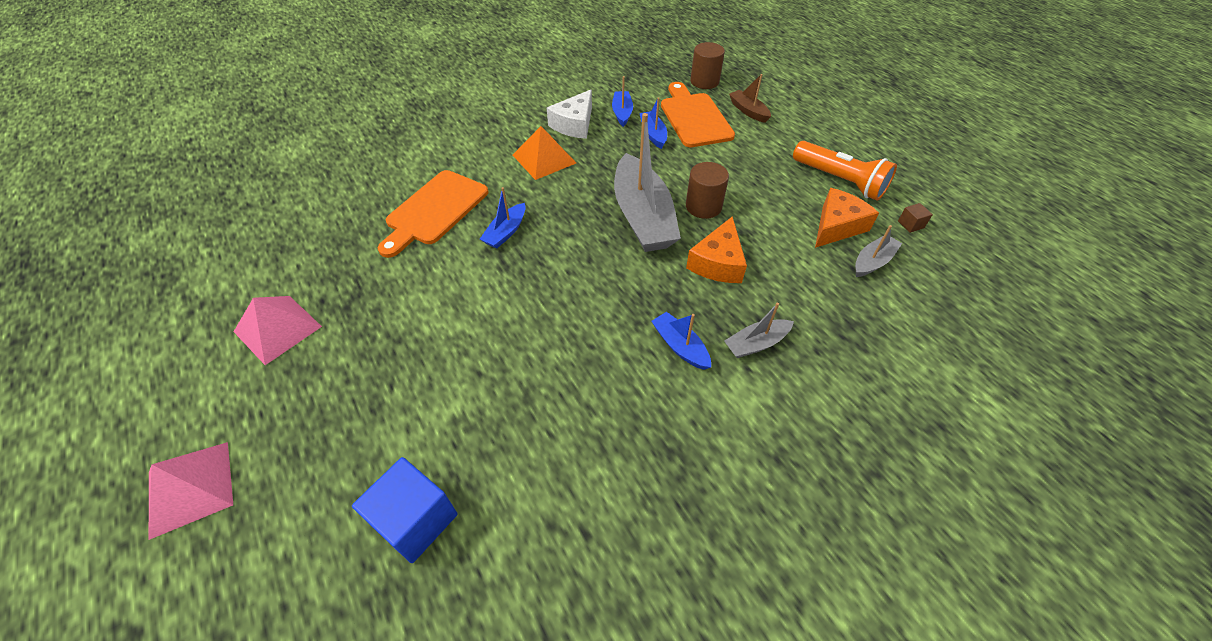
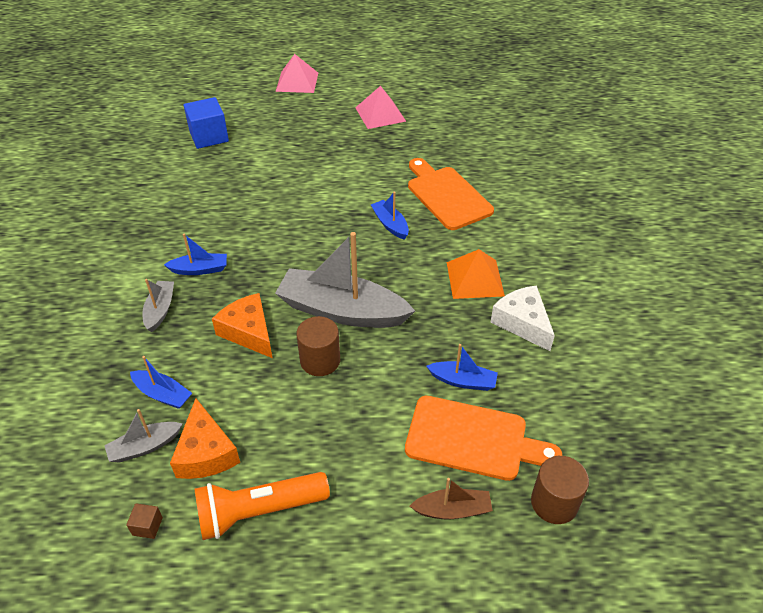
camera: 120 degrees right, 5 degrees down
blue boat [612,76,633,127] -> blue boat moved to [130,356,192,409]
grey boat [855,225,902,277] -> grey boat turned 75 degrees clockwise [104,409,183,463]

